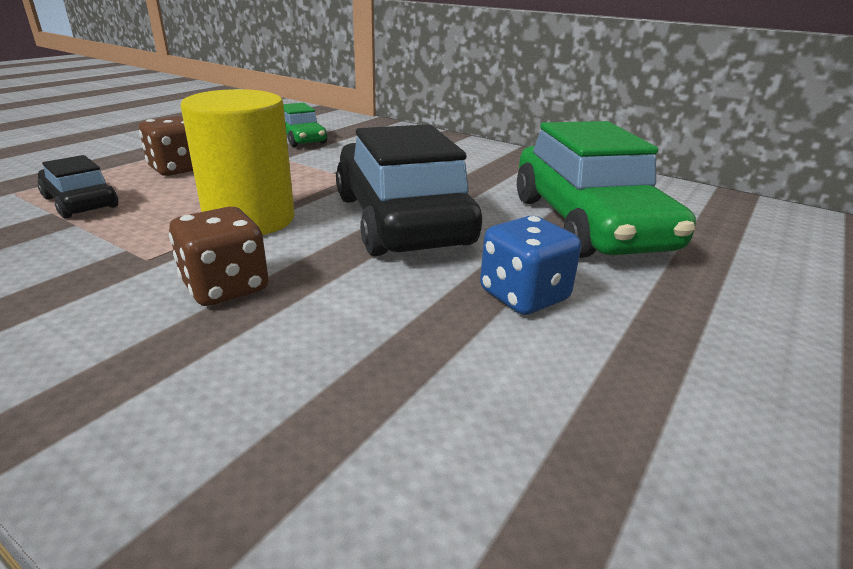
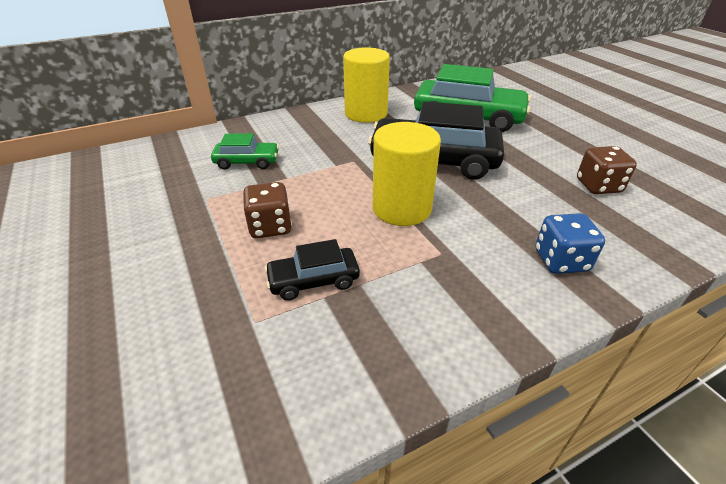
camera: 60 degrees left, 10 degrees up
brown dice [169,207,269,306] -> brown dice moved to [577,146,637,194]
blue dice [480,216,581,315] -> blue dice moved to [536,213,605,274]
none -> yellow cylinder [343,47,390,123]

